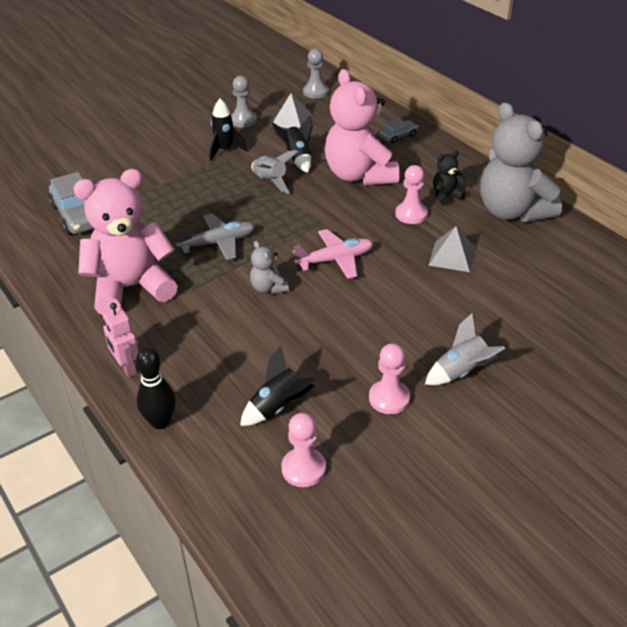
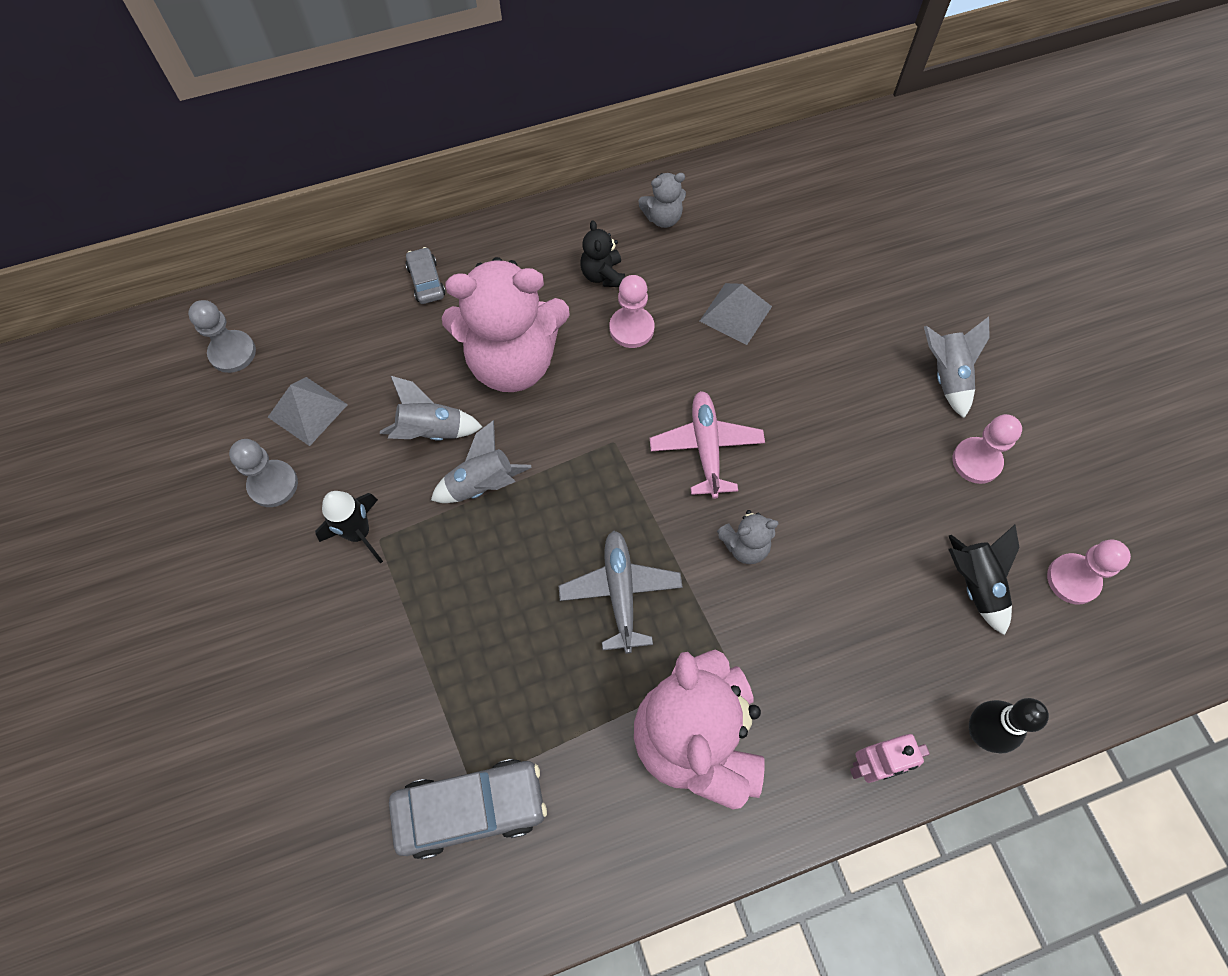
camera: 75 degrees left, 25 degrees up
black rocket [271,115,313,173] -> grey rocket [380,376,482,441]
grey teddy bear [480,102,562,222] -> grey teddy bear [638,173,686,228], size x0.43

